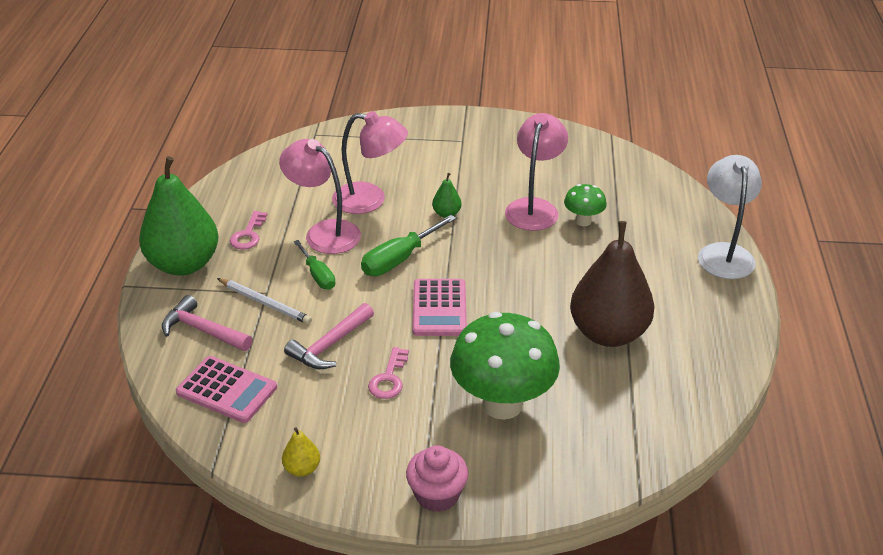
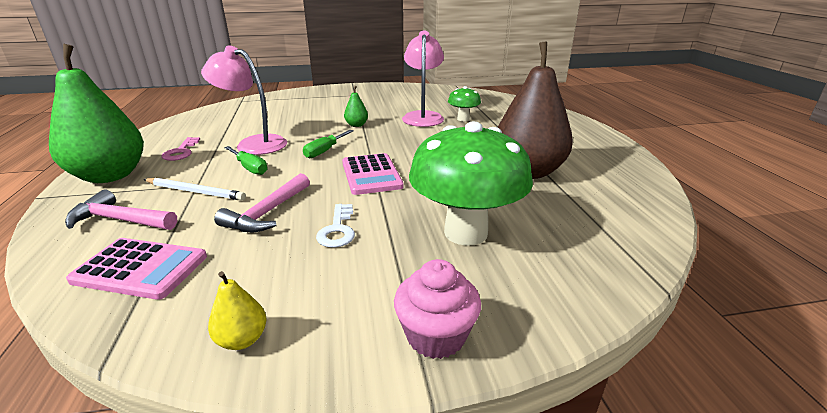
camera: 15 degrees left, 10 degrees down
pink lamp [332,111,408,214] -> none
green screwdriver [361,215,456,276] -> green screwdriver [303,130,354,158], size x0.66
pink key [368,347,409,399] -> white key [316,204,355,248]
white lamp [698,155,762,279] -> none

